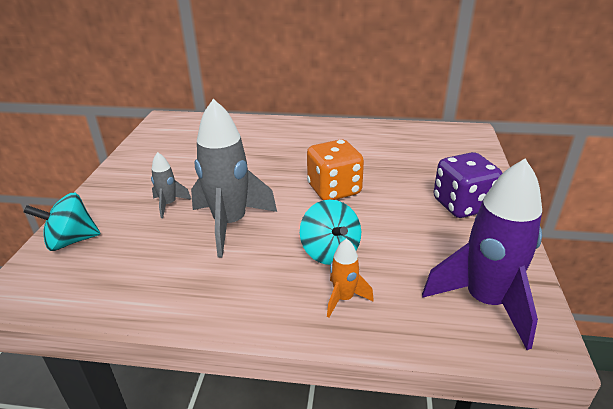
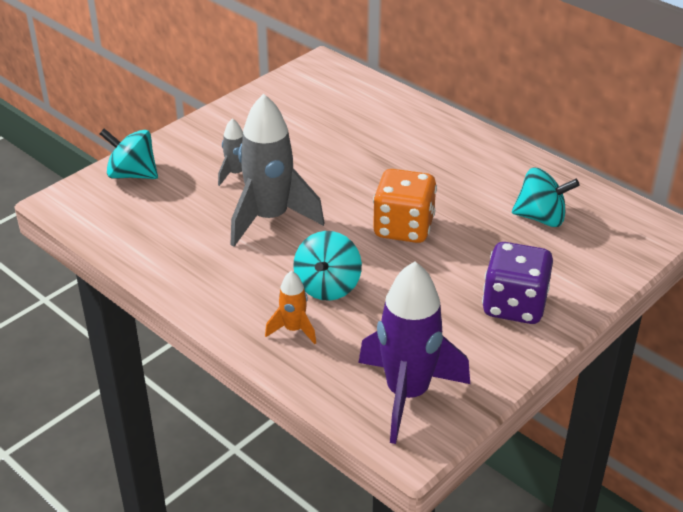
camera: 35 degrees right, 5 degrees up
none -> turquoise spinning top [512,168,580,227]

